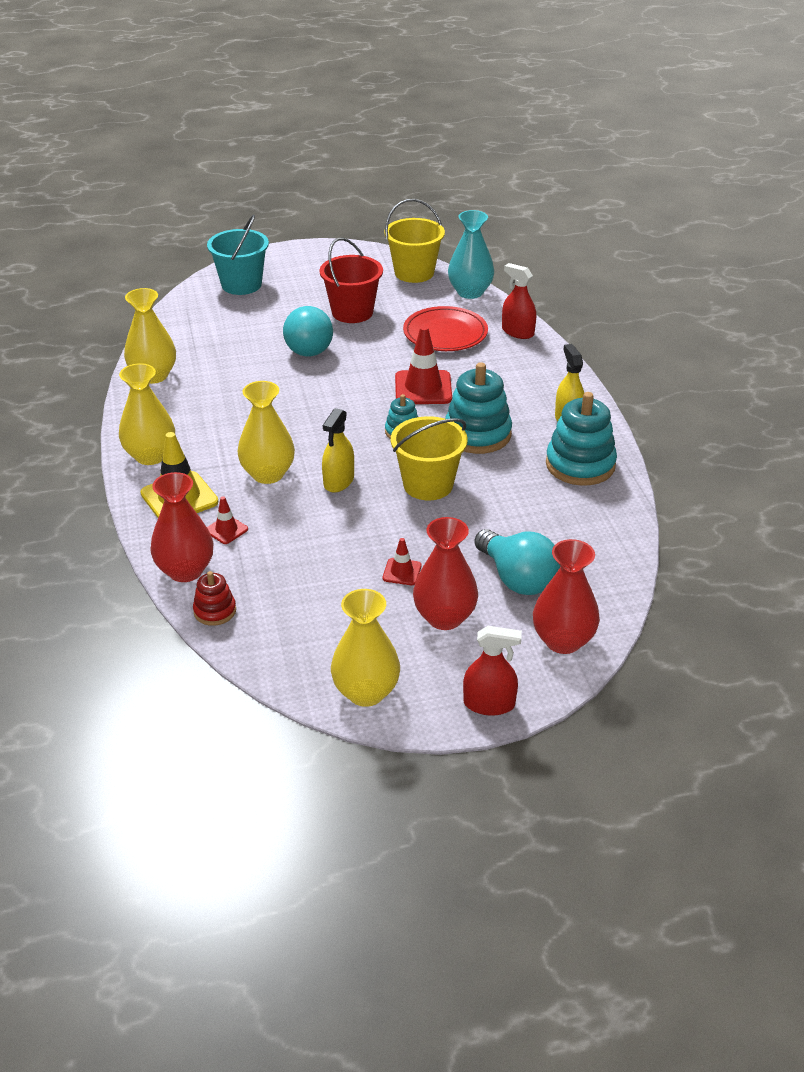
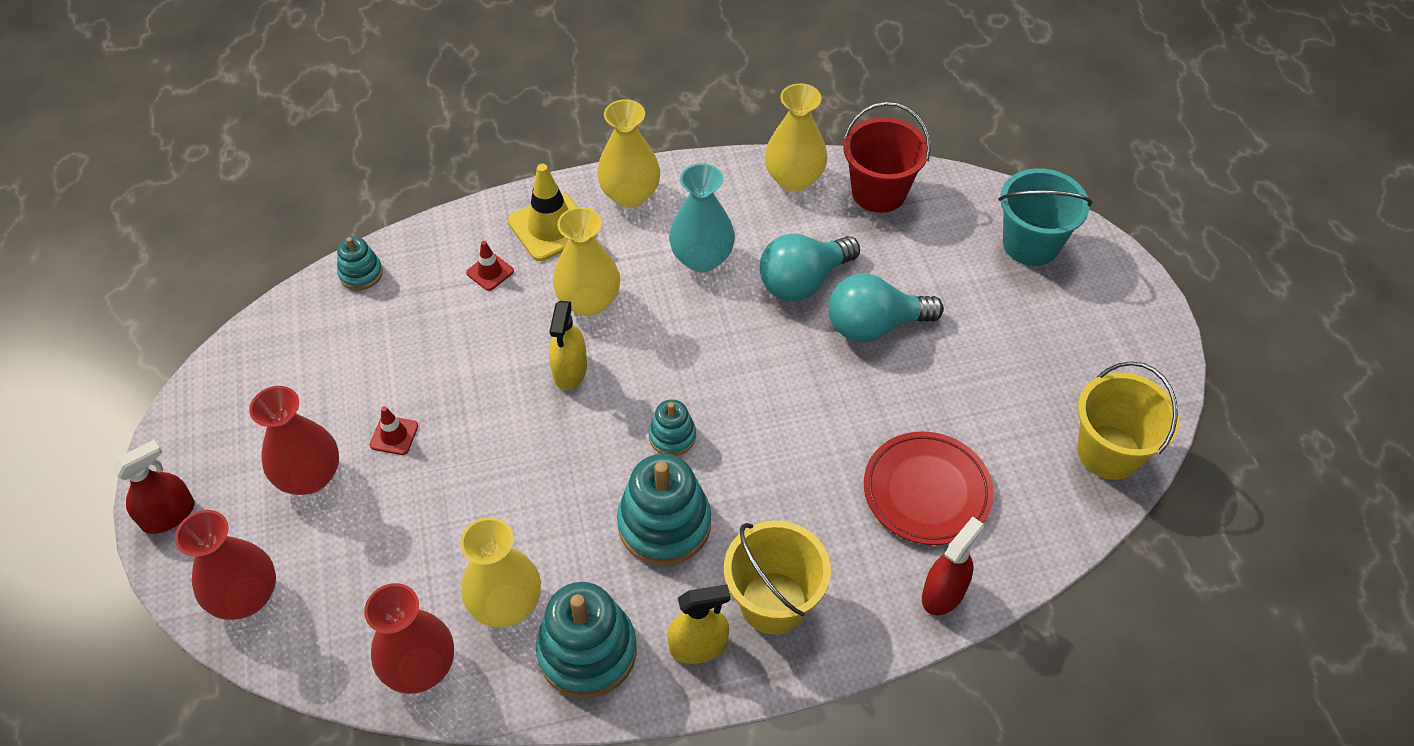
camera: 90 degrees right, 15 degrees up
red vase [150,472,213,582] -> red vase moved to [364,583,454,694]
red stacking toy [193,571,236,626] -> turquoise stacking toy [337,237,383,290]
red bucket [320,238,383,323] -> red bucket moved to [843,102,931,213]
yellow spray bottle [322,408,354,492] -> yellow spray bottle turned 105 degrees counterclockwise [549,301,587,390]
yellow vase [331,589,400,707] -> yellow vase moved to [461,517,541,627]
yellow bucket [391,416,467,500] -> yellow bucket moved to [724,521,831,635]
red traffic cone [395,326,452,404] -> none
turquoise vase [448,210,494,299] -> turquoise vase moved to [669,163,735,272]
red spray bottle [463,626,522,715] -> red spray bottle turned 135 degrees counterclockwise [112,440,195,534]
turquoise light bulb [474,529,561,595] -> turquoise light bulb moved to [760,234,860,301]

